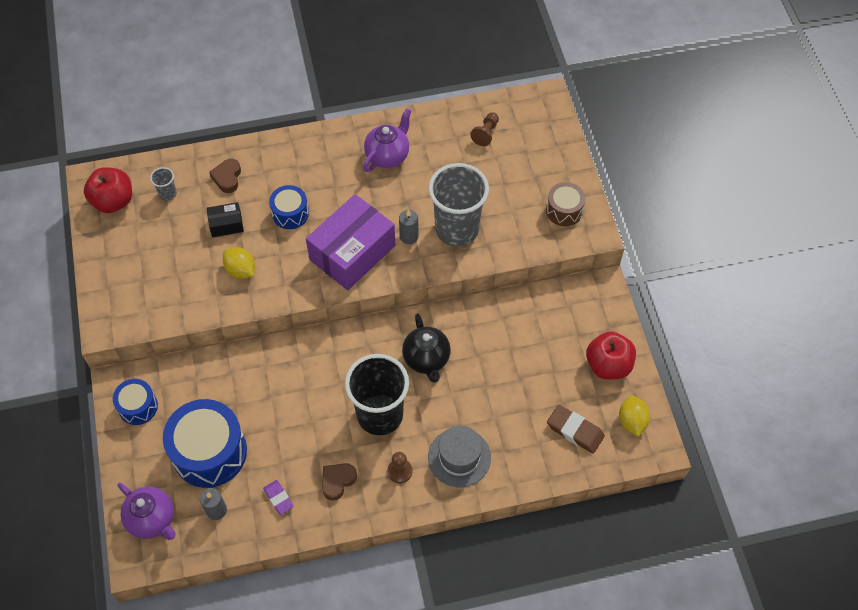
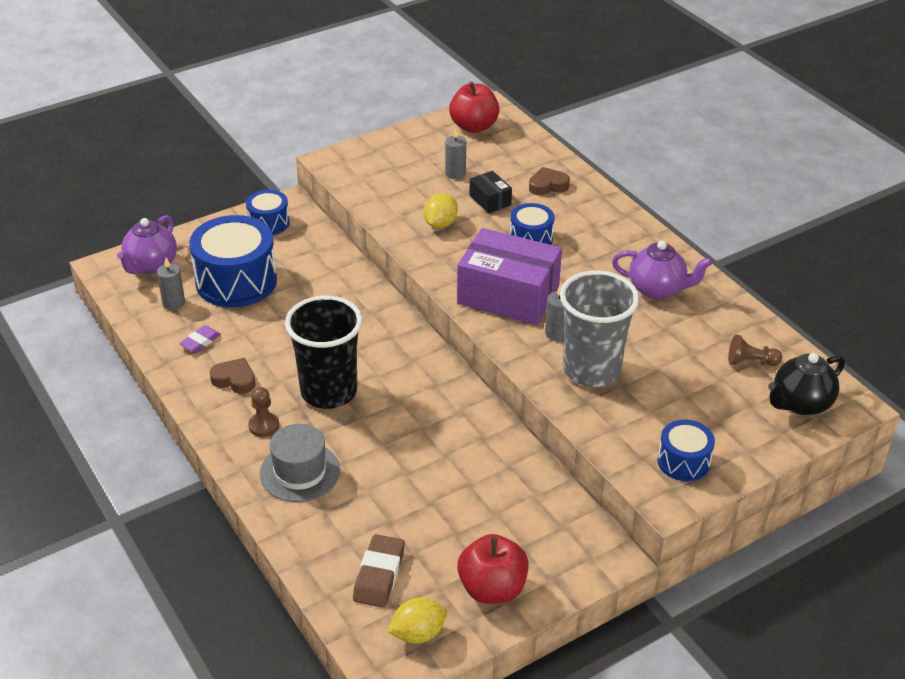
camera: 70 degrees right, 20 degrees down
grey cup [150,167,177,201] -> none
black teapot [402,313,451,383] -> black teapot moved to [768,353,845,415]
brown drum [546,182,585,226] -> blue drum [657,419,715,481]
none -> grey candle [445,128,466,179]

